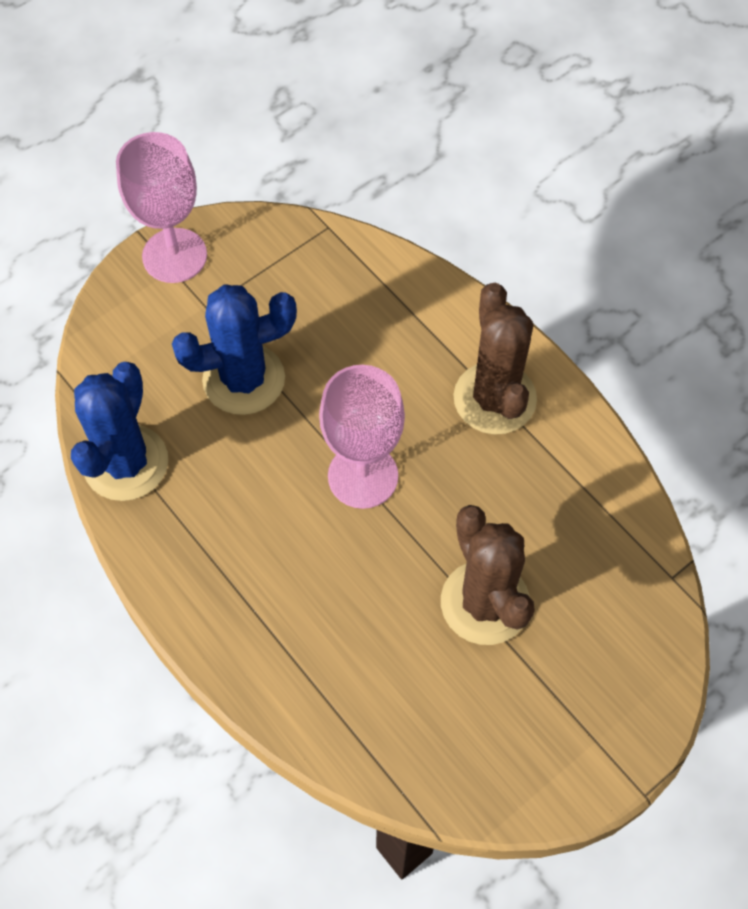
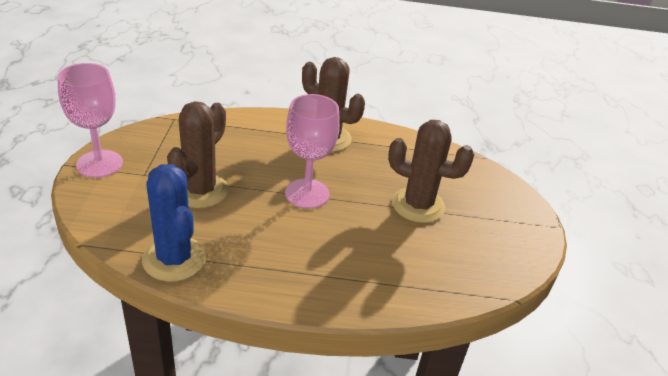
camera: 50 degrees left, 25 degrees down
blue cactus [172,284,297,415] -> brown cactus [167,101,229,208]

